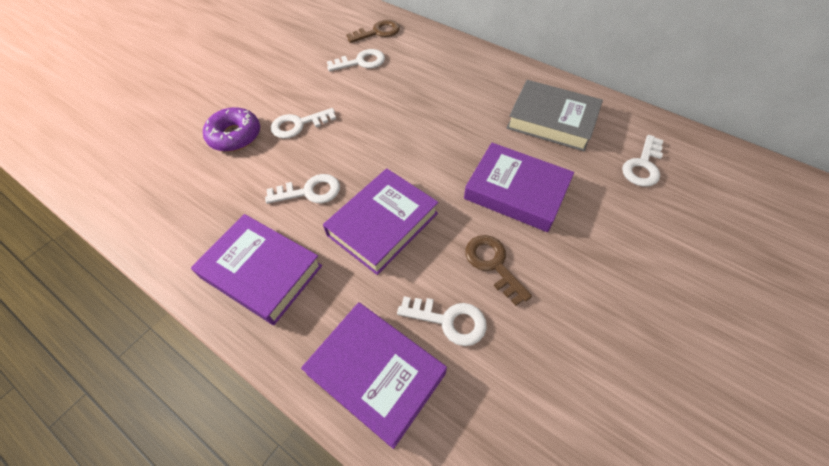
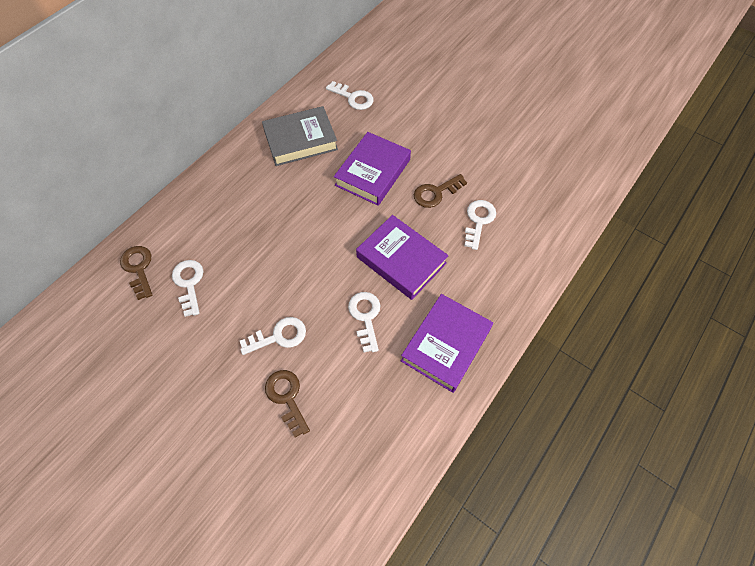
camera: 90 degrees left, 5 degrees up
purple donut [203,107,260,152] -> brown key [265,370,310,438]
white key [271,108,336,139] -> white key turned 90 degrees counterclockwise [240,317,306,355]
purple book [301,302,447,449] -> none
grey book [507,80,603,151] -> grey book turned 45 degrees clockwise [262,106,338,166]

